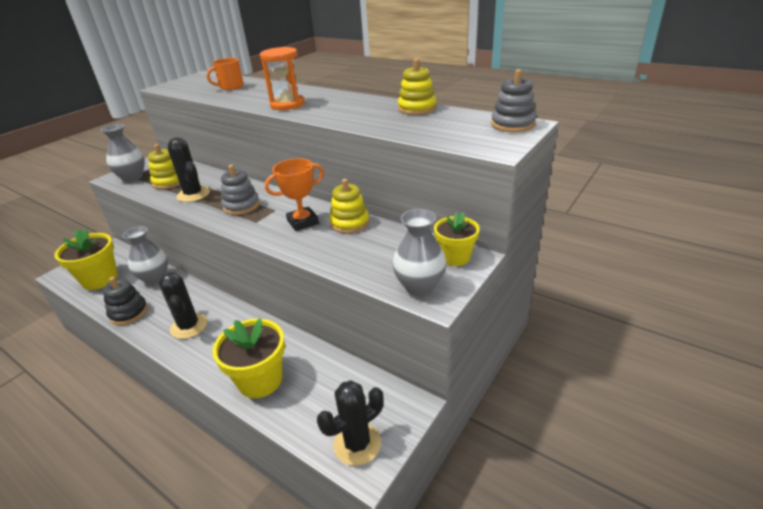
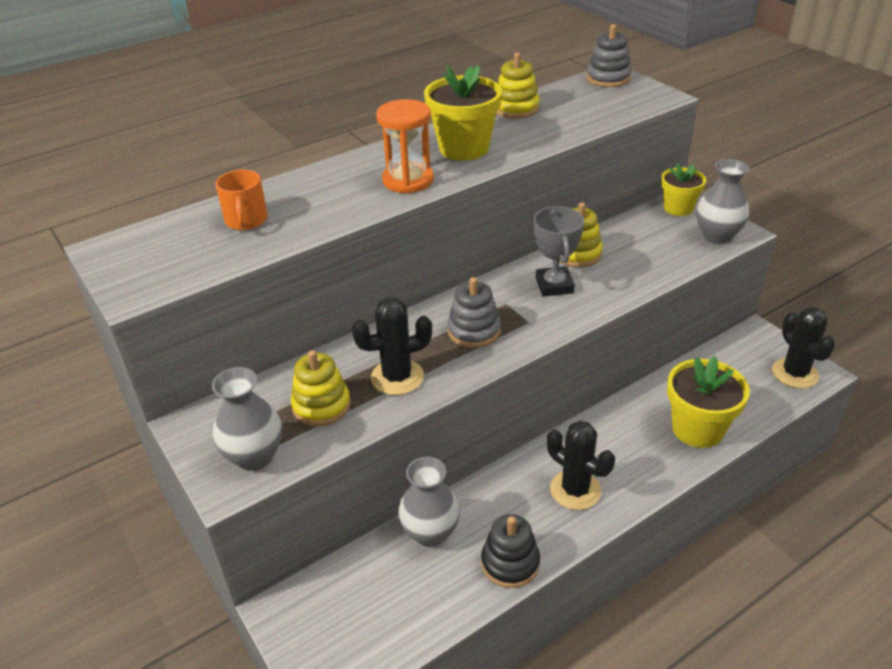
camera: 70 degrees left, 5 degrees up
yellow flower pot [55,228,118,290] -> yellow flower pot moved to [424,65,502,161]
black cactus [159,272,207,339] -> black cactus turned 45 degrees clockwise [547,421,615,510]
orange trophy [265,158,324,231] -> grey trophy [533,206,584,297]

